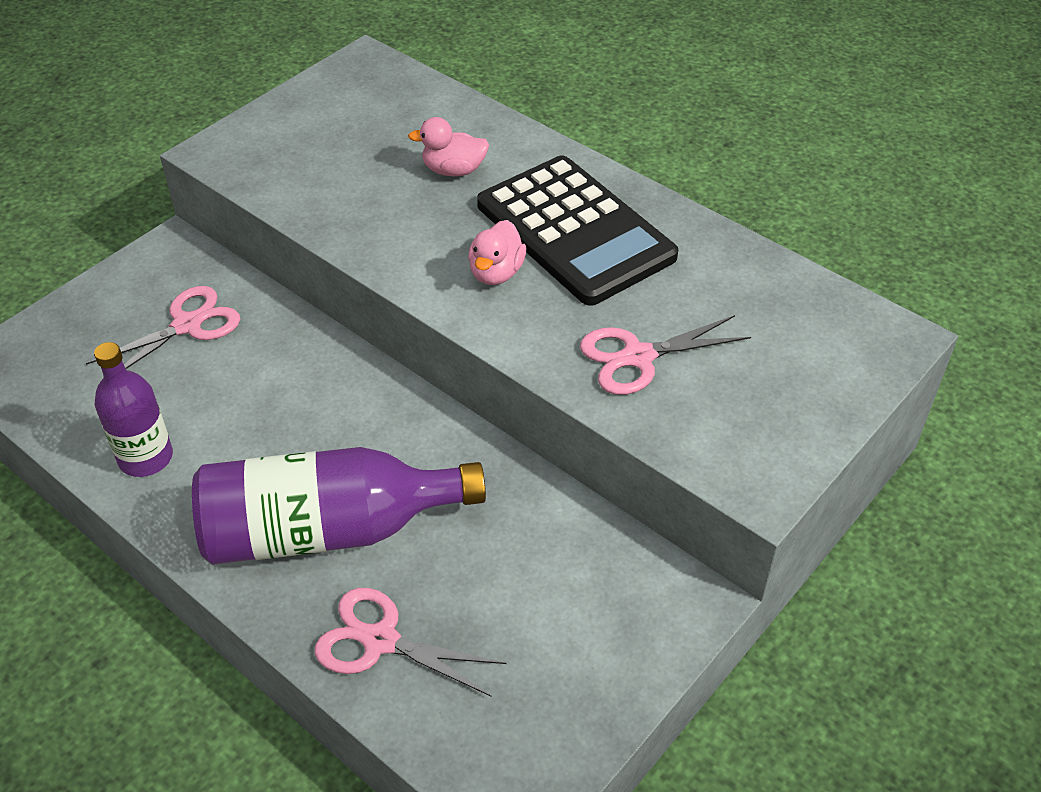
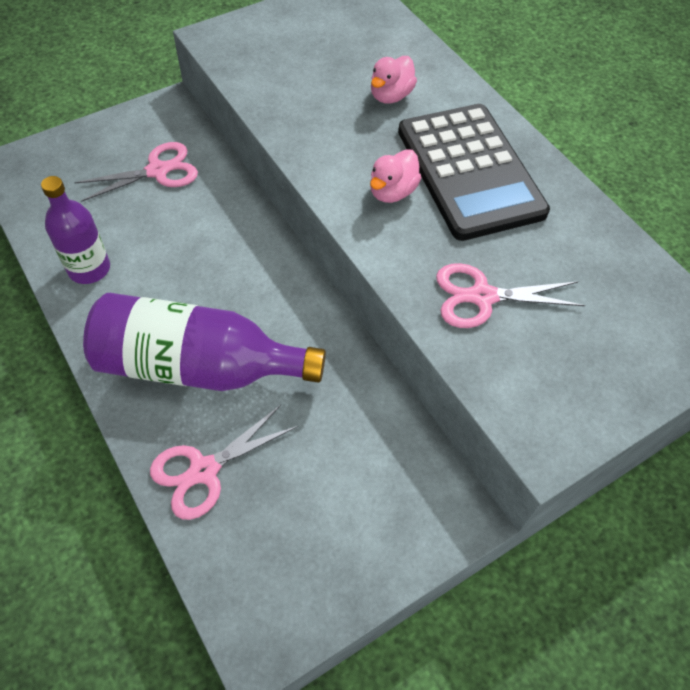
camera: 15 degrees right, 10 degrees up
pink scissors [315,588,506,697] -> pink scissors turned 75 degrees counterclockwise [150,405,298,520]
pink duck [408,117,489,176] -> pink duck turned 75 degrees counterclockwise [371,56,417,104]

